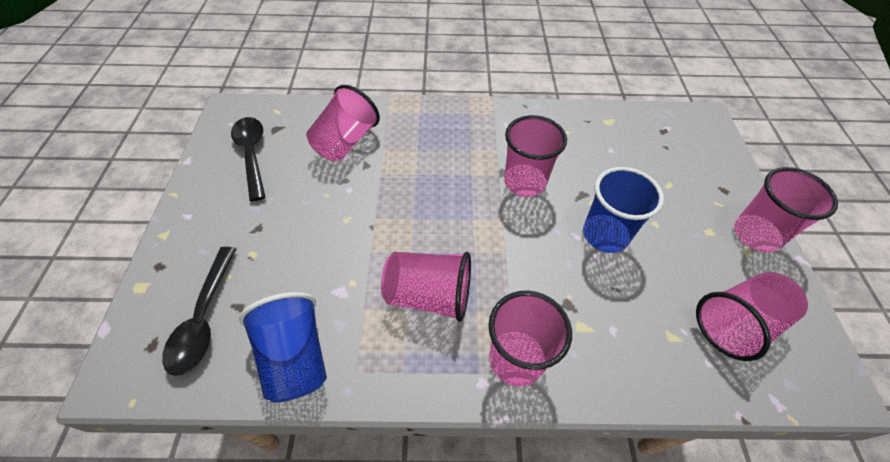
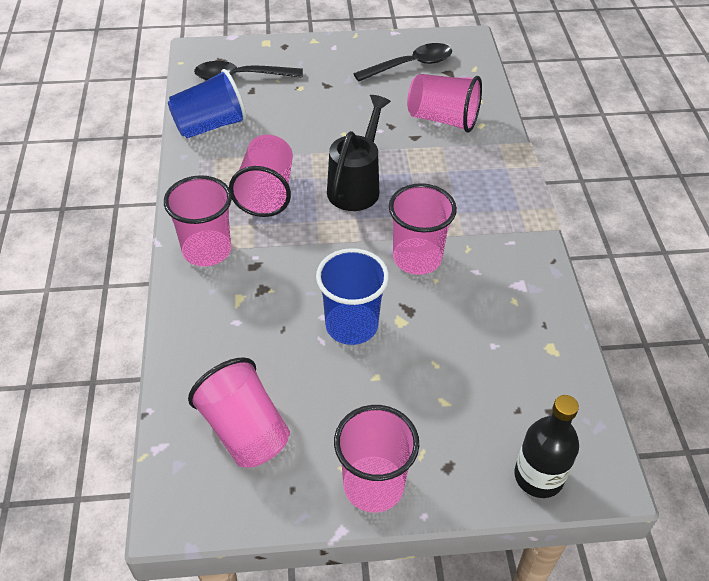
camera: 85 degrees right, 5 degrees down
none -> black watering can [327,95,391,211]
none -> black bottle [514,395,579,498]

